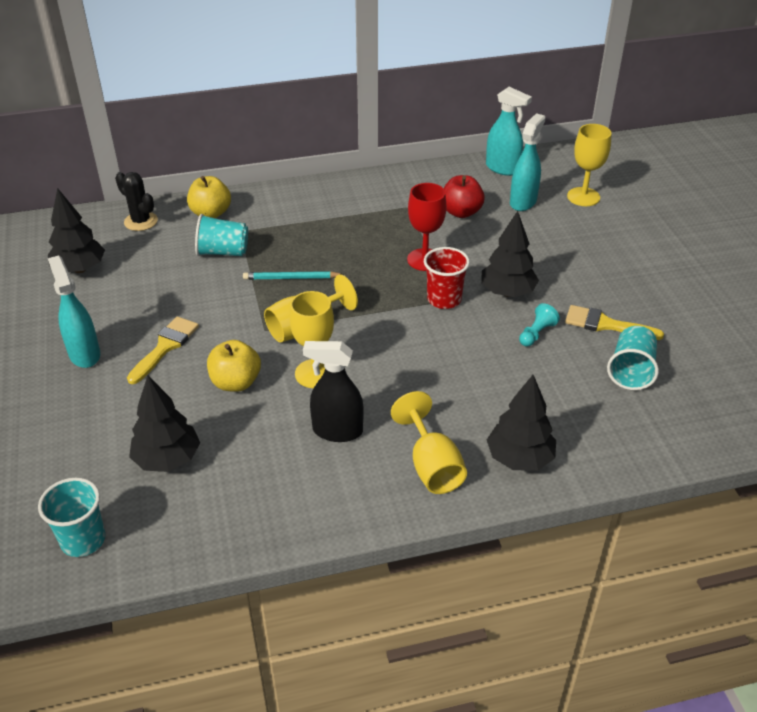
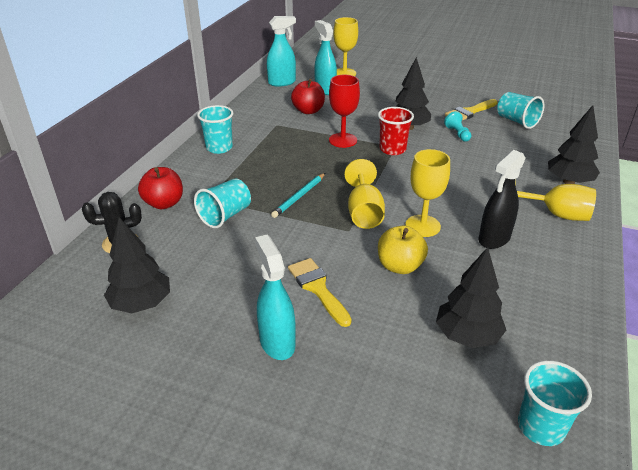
camera: 55 degrees left, 5 degrees down
turquoise spray bottle [48,255,100,368] -> turquoise spray bottle turned 60 degrees clockwise [255,235,296,360]
yellow apple [187,176,231,218] -> red apple [138,167,183,209]
none -> turquoise cup [197,105,233,154]

